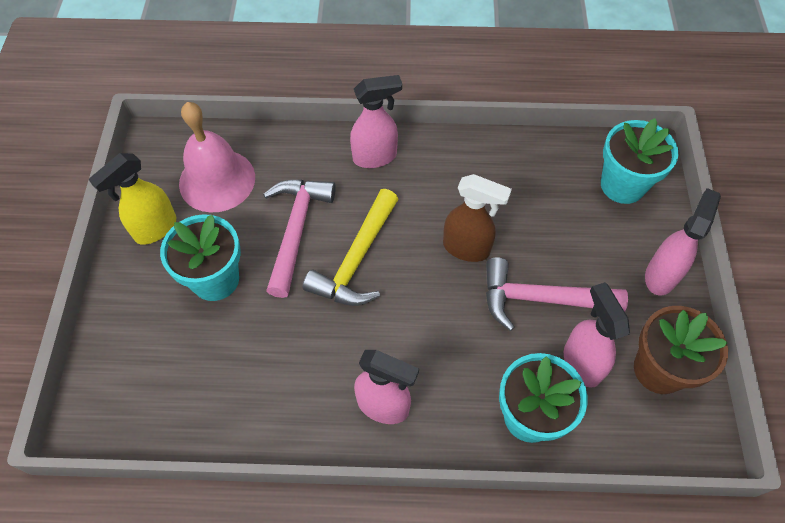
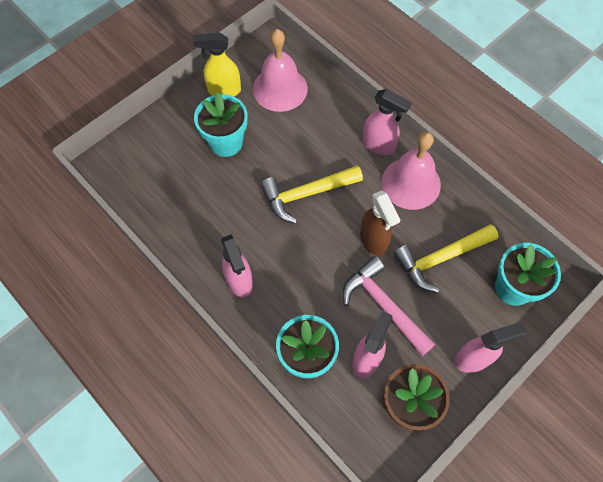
camera: 45 degrees right, 5 degrees up
pink hammer [263,179,336,298] -> none
none -> pink bell [382,132,441,210]
none -> yellow hammer [393,224,499,293]

